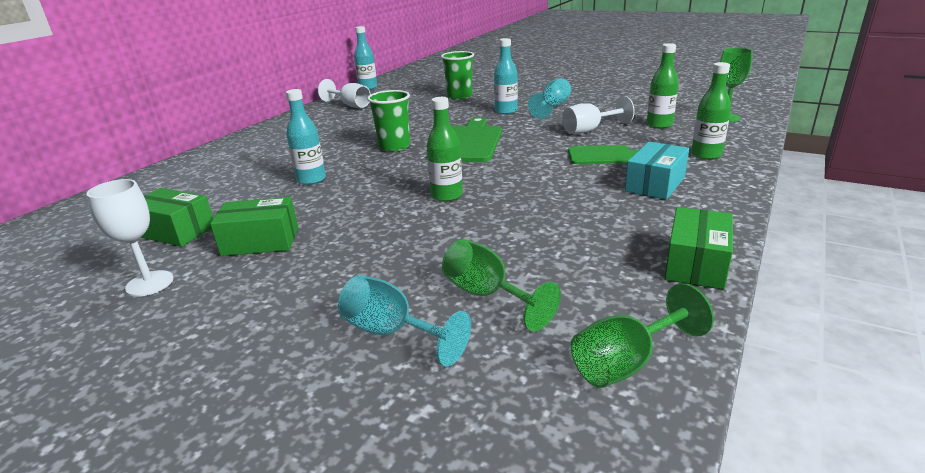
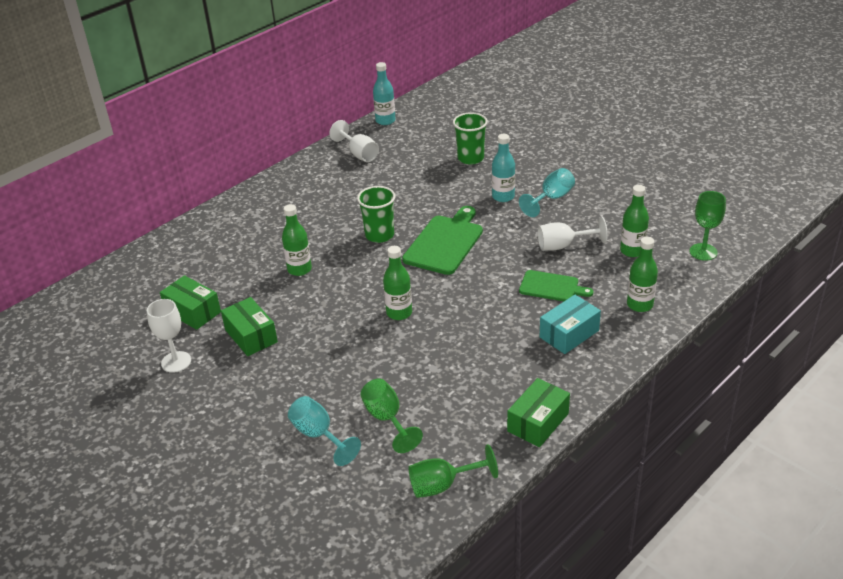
camera: 15 degrees right, 10 degrees up
green box [210,197,298,256] -> green box turned 45 degrees clockwise [221,297,278,356]
turquoise bottle [286,89,326,185] -> green bottle [282,204,312,276]

